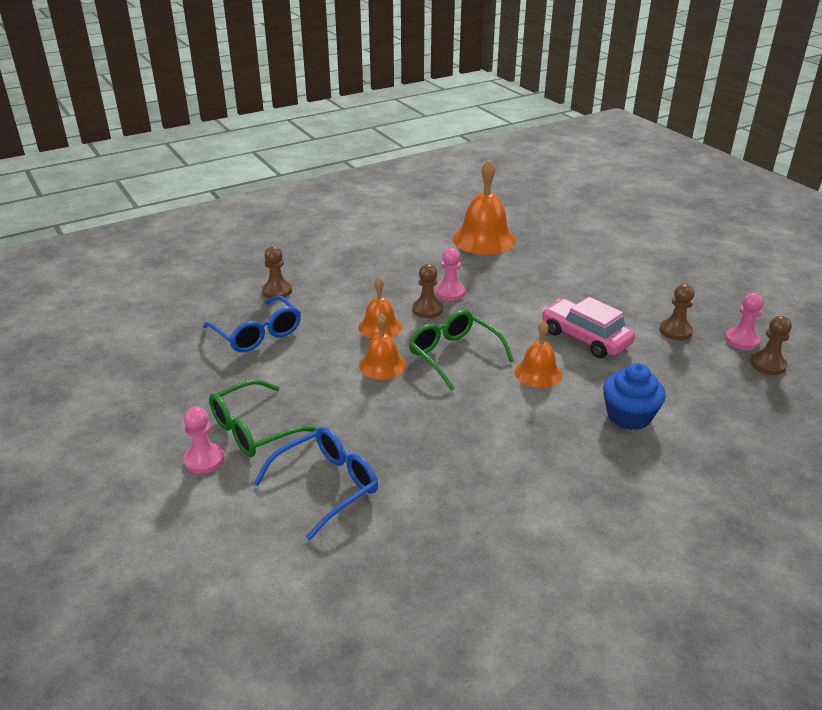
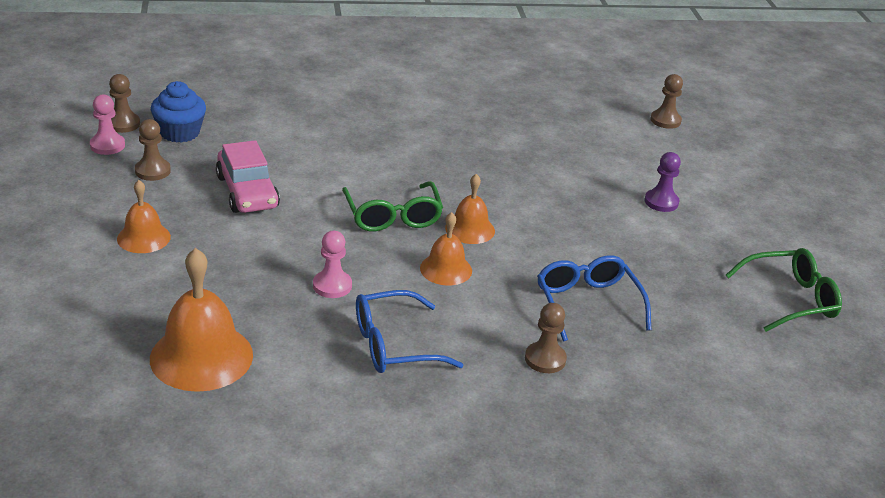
camera: 160 degrees left, 0 degrees up
pink pawn [183,407,224,474] -> purple pawn [644,152,681,212]
green glasses [209,379,318,457] -> green glasses moved to [726,248,842,332]
blue glasses [253,427,378,540] -> blue glasses moved to [356,290,463,373]
brown pawn [412,264,443,318] -> brown pawn moved to [651,74,683,129]
orange bell [515,321,562,388] -> orange bell moved to [117,180,171,253]
blue cupcake [603,363,666,430] -> blue cupcake moved to [151,81,206,143]

